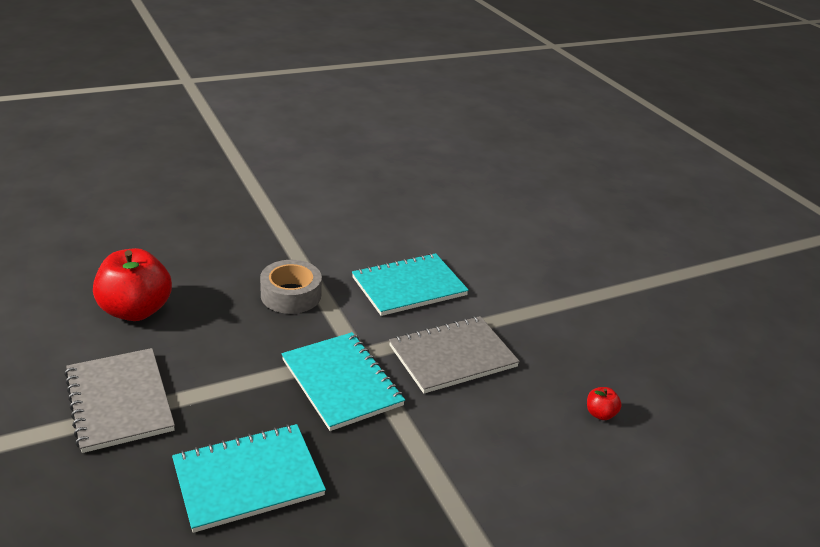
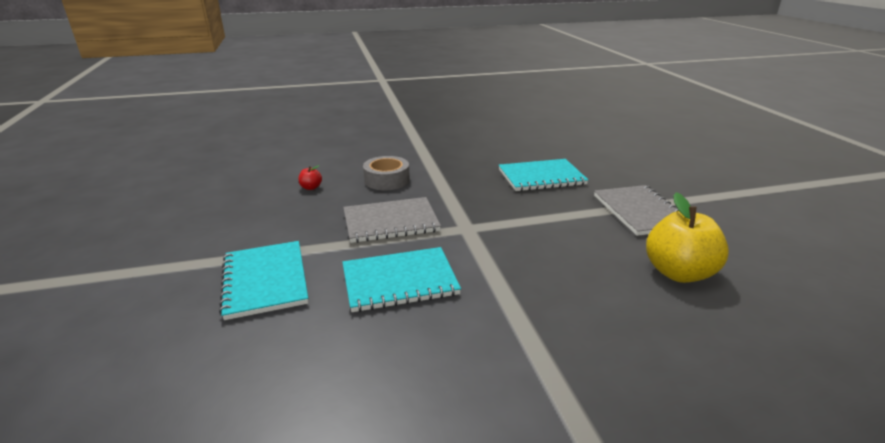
camera: 165 degrees left, 5 degrees down
red apple [93,248,172,321] -> yellow apple [646,192,729,283]
grey tape [260,260,322,314] -> grey tape moved to [363,156,410,190]
turquoise notebook [282,332,405,431] -> turquoise notebook moved to [219,241,308,320]

